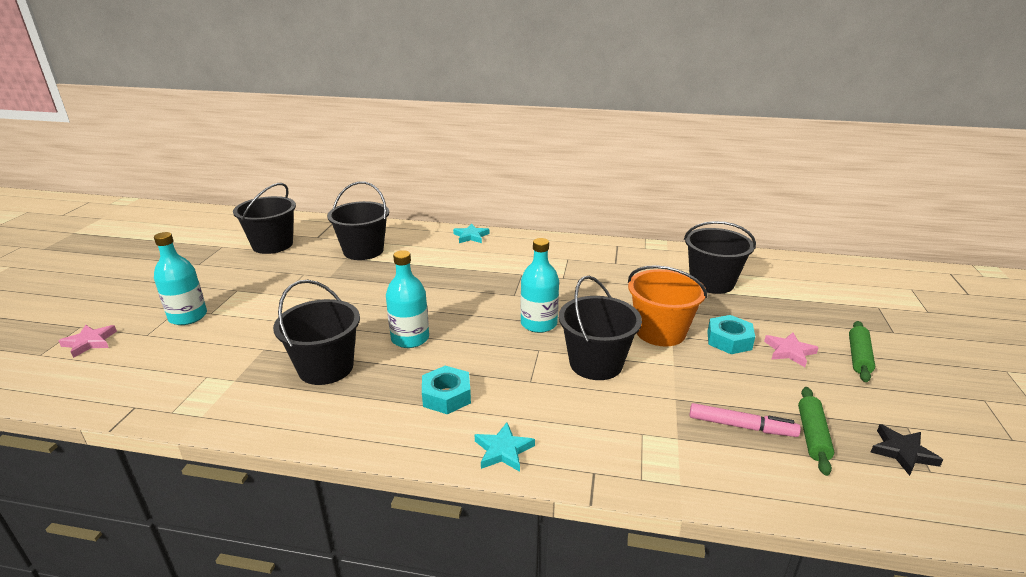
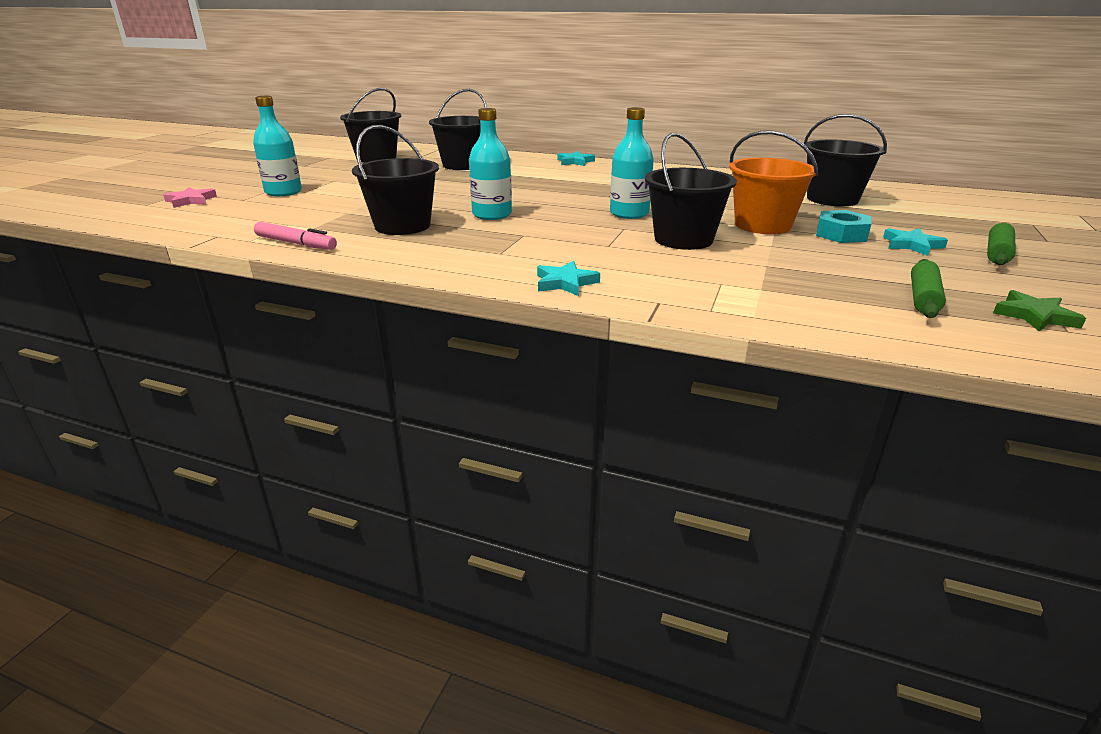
camera: 10 degrees right, 0 degrees up
turquoise nut [422,366,471,414] -> none
pink marker [690,403,801,437] -> pink marker moved to [254,222,337,250]
pink star [764,333,819,367] -> turquoise star [883,228,948,256]
black star [870,424,943,476] -> green star [993,290,1086,332]

